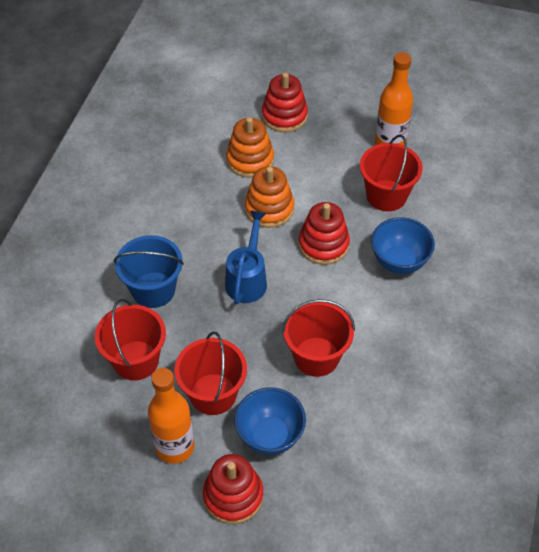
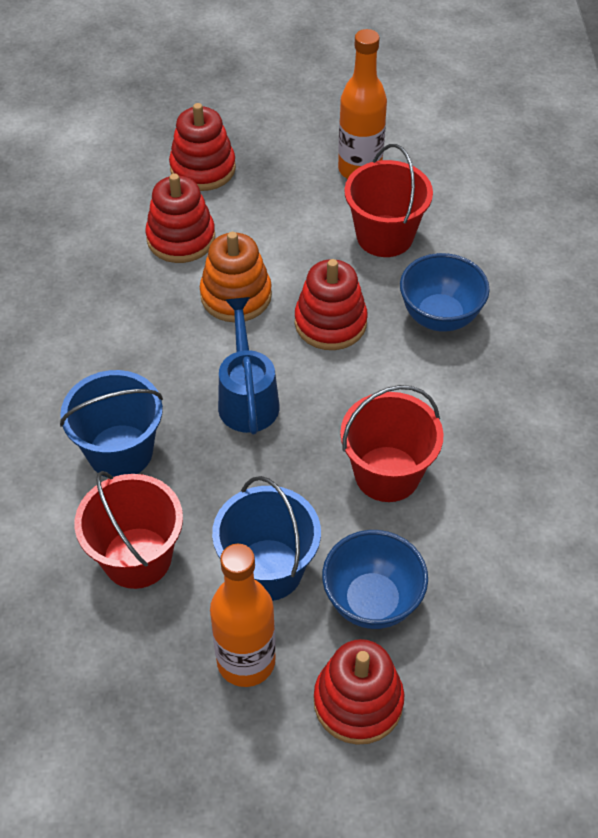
camera: 20 degrees left, 0 degrees up
red bucket [175,331,247,415] -> blue bucket [212,476,321,601]
orange stacking toy [226,117,274,178] -> red stacking toy [145,173,215,263]

